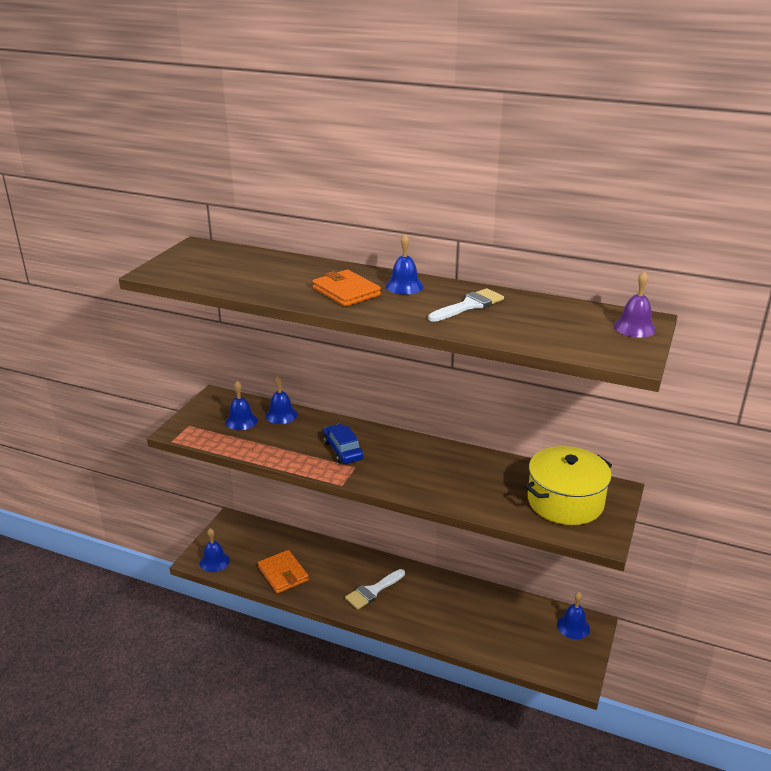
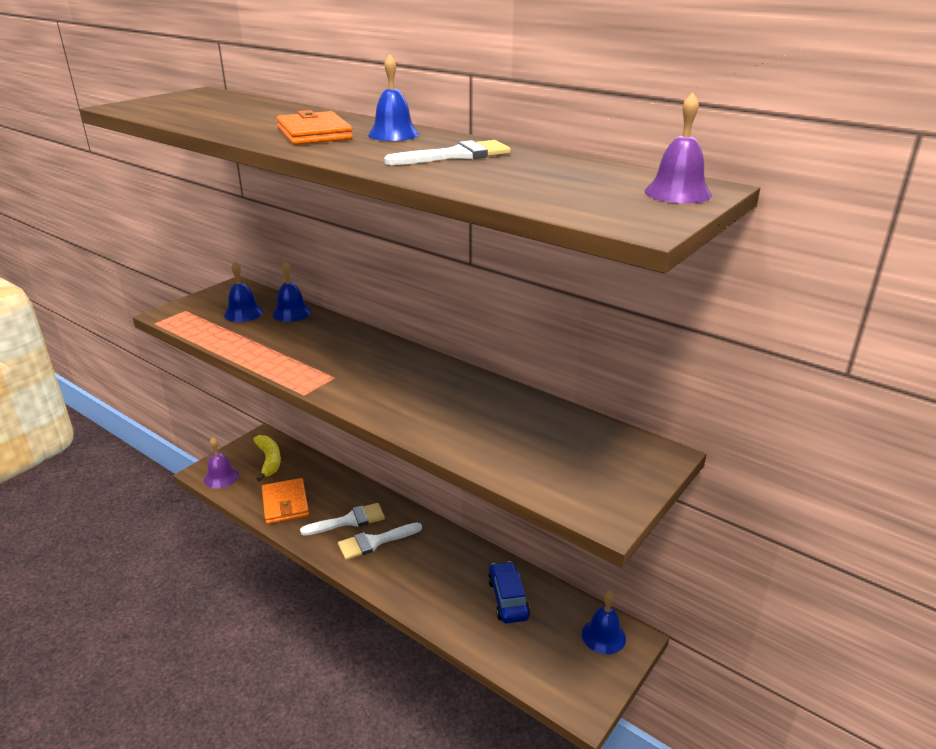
camera: 15 degrees right, 0 degrees up
blue bell [200,528,230,572] -> purple bell [204,437,239,488]
blue car [323,424,363,464] -> blue car moved to [488,561,530,624]
yellow pot [525,446,612,525] -> none
none -> yellow banana [253,435,281,482]
none -> white brush [300,503,385,535]

